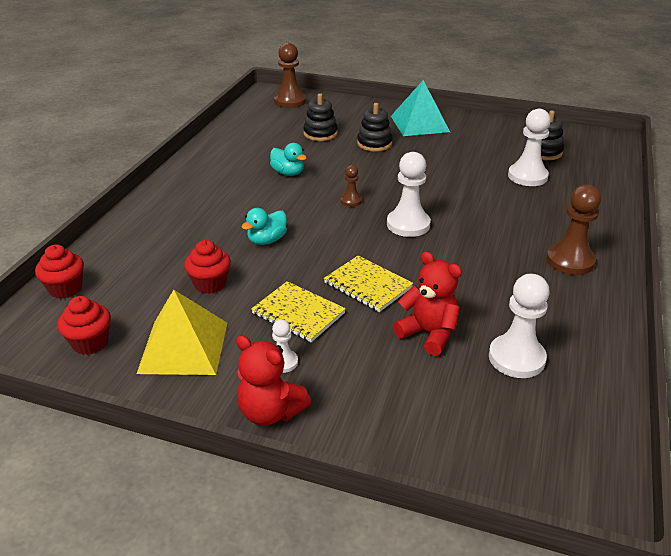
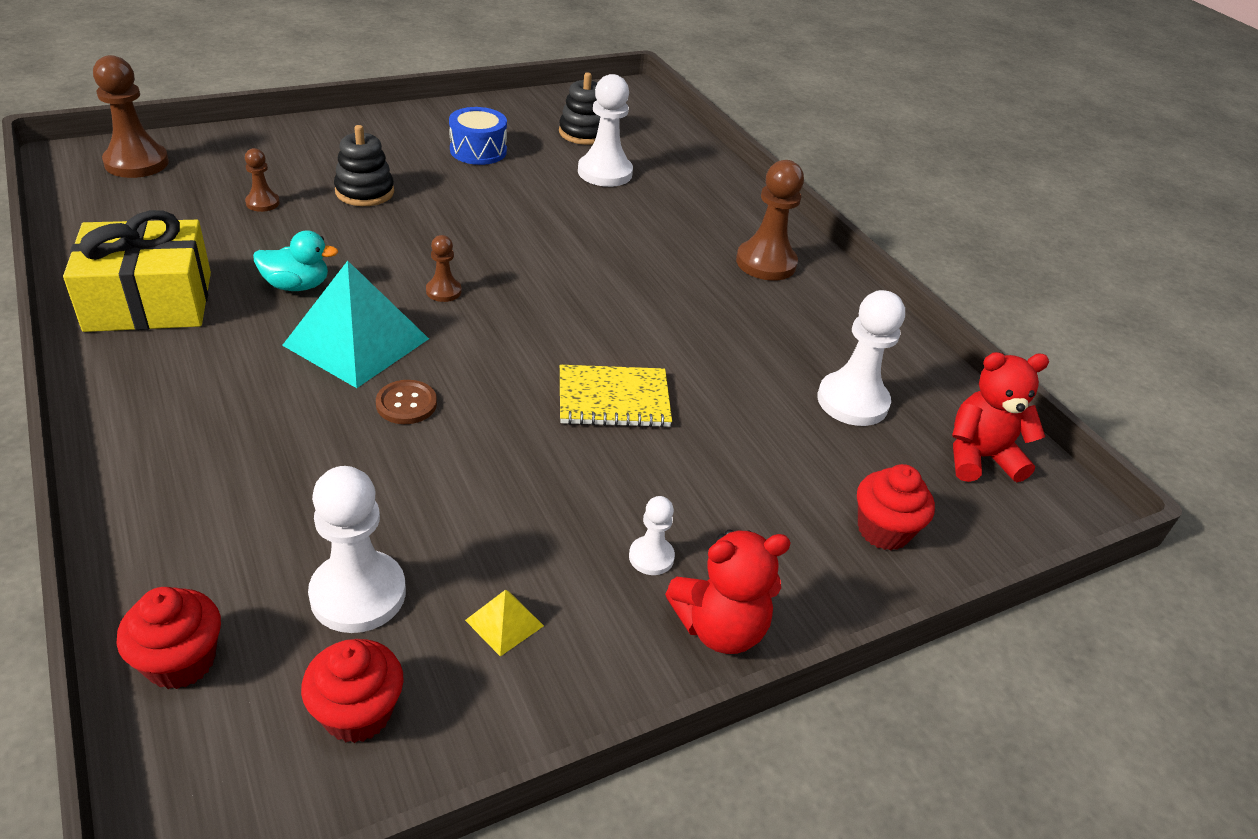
camera: 50 degrees left, 5 degrees up
yellow pyramid [137,290,227,375] -> yellow pyramid [465,590,544,656], size x0.43
red cupcake [184,240,231,294] -> red cupcake moved to [857,464,935,550]
turquoise duck [242,208,287,245] -> brown button [376,380,437,424]
yellow notebook [251,281,346,342] -> none
black stacking toy [303,94,338,141] -> brown pawn [245,148,280,212]
white pawn [387,152,431,237] -> white pawn moved to [308,466,406,633]
turquoise pyramid [391,80,450,136] -> turquoise pyramid moved to [282,261,429,388]
red teddy bear [393,251,462,356] -> red teddy bear moved to [952,352,1049,482]
none -> yellow gift [63,210,211,332]
none -> blue drum [449,107,507,165]

